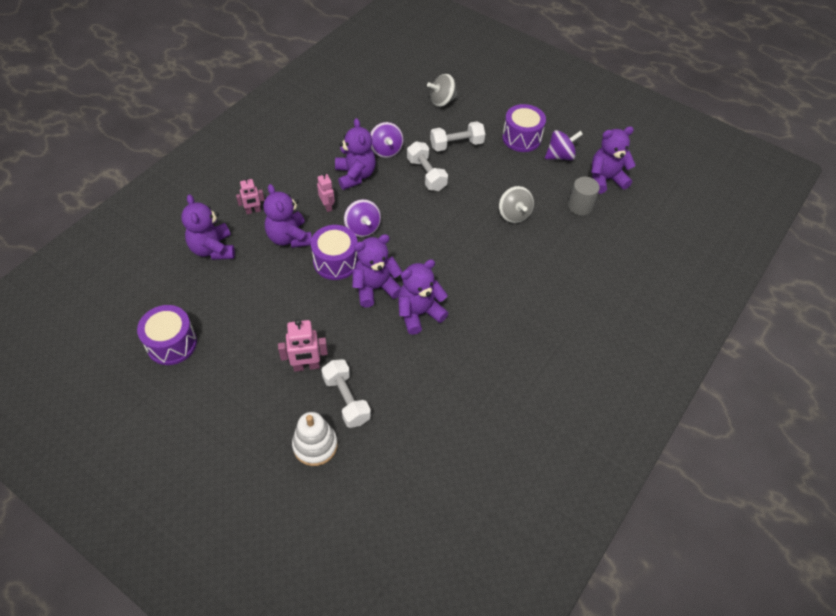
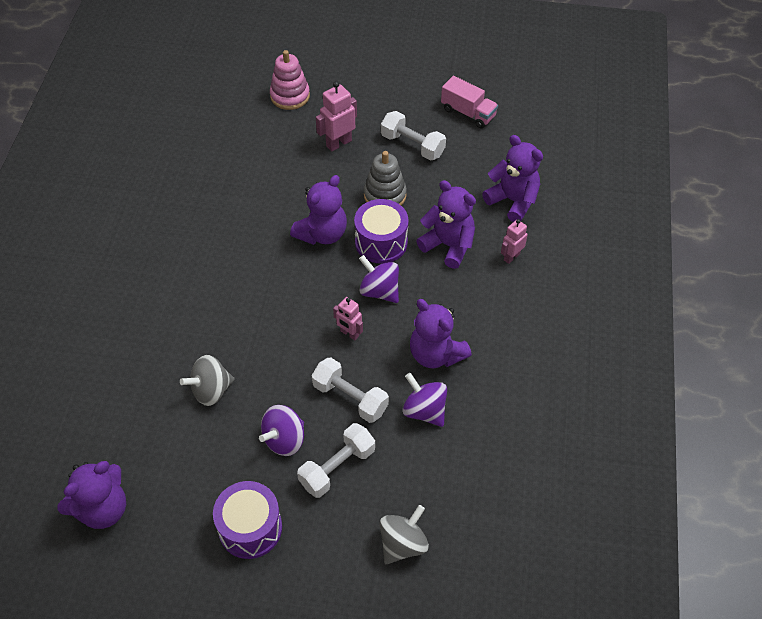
camera: 155 degrees right, 0 degrees up
purple drum [137,305,197,365] -> pink truck [441,76,498,128]
white stacking toy [292,412,338,466] -> pink stacking toy [270,50,310,110]
pink robot [317,173,335,212] -> pink robot moved to [333,297,363,340]
white dumbbell [321,359,371,428] -> white dumbbell moved to [381,111,446,161]
purple teddy bear [398,259,449,335] -> none
grey spinning top [499,186,534,223] -> grey spinning top turned 75 degrees counterclockwise [180,355,234,406]
purple spinning top [545,130,583,160] -> purple spinning top moved to [259,405,304,456]
grey cylinder [568,177,600,216] -> none
none -> grey stacking toy [364,151,407,205]

